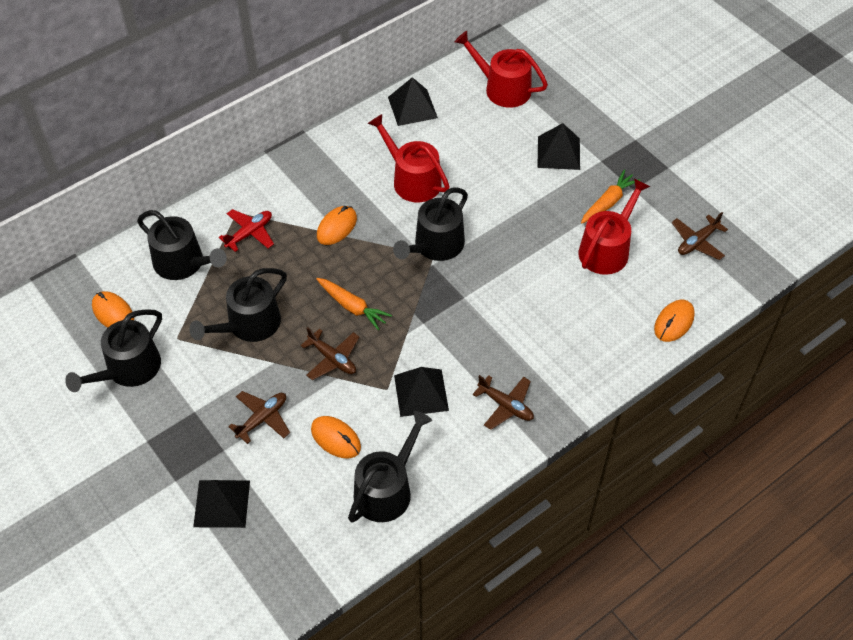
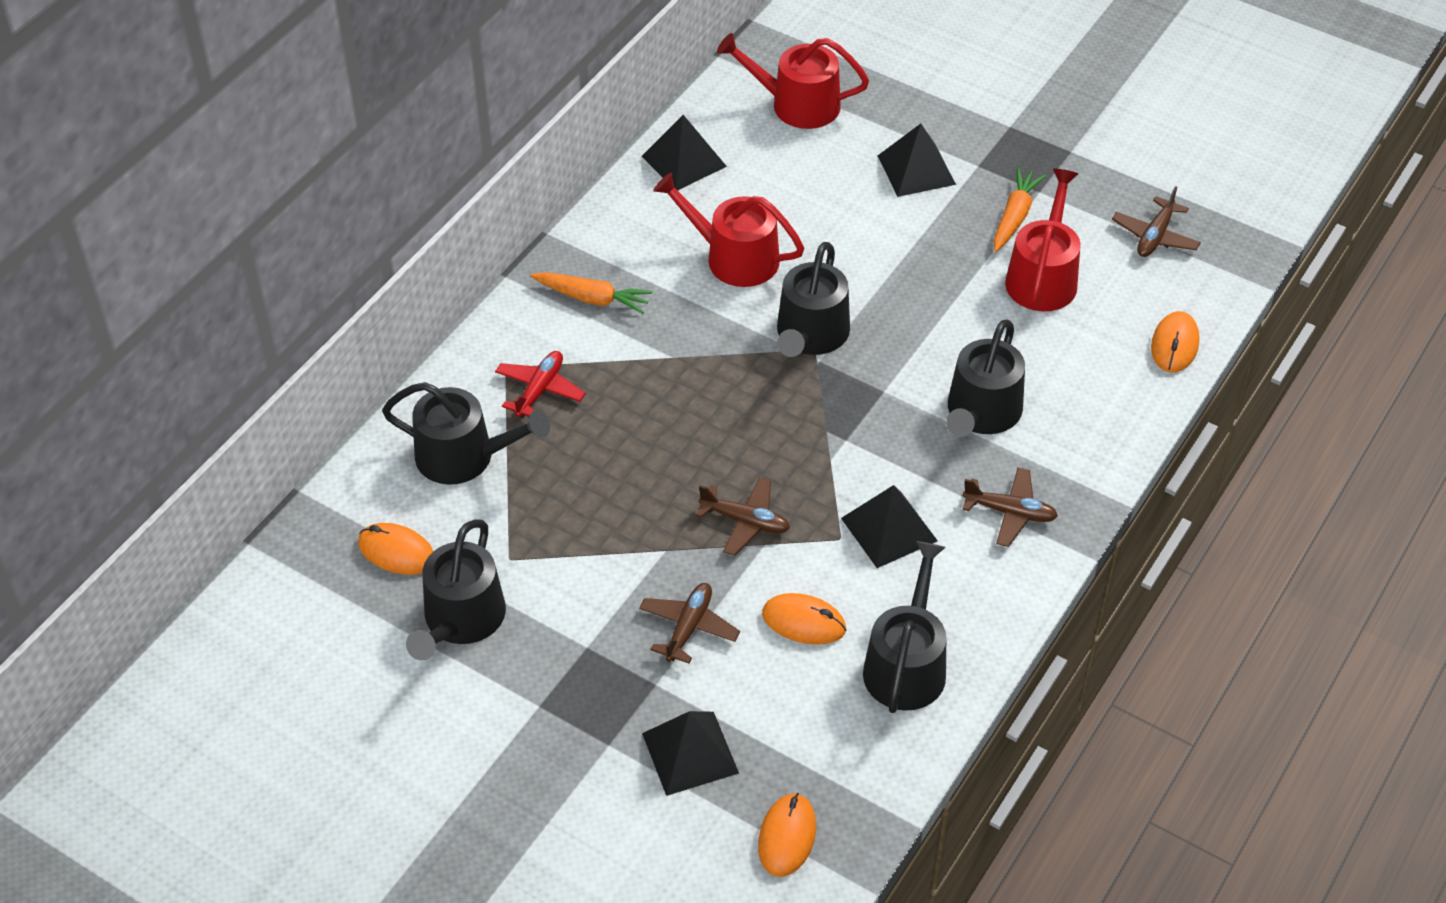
camera: 20 degrees left, 5 degrees down
black watering can [189,268,287,342] -> black watering can moved to [946,320,1025,437]
orange carrot [316,278,392,330] -> orange carrot moved to [530,272,653,314]
orange mouse [317,206,357,245] -> orange mouse moved to [758,793,816,877]

